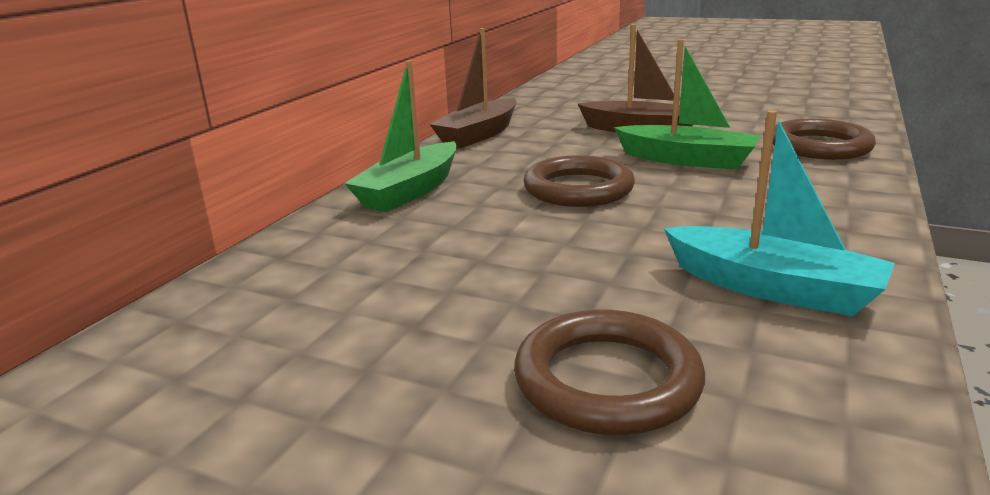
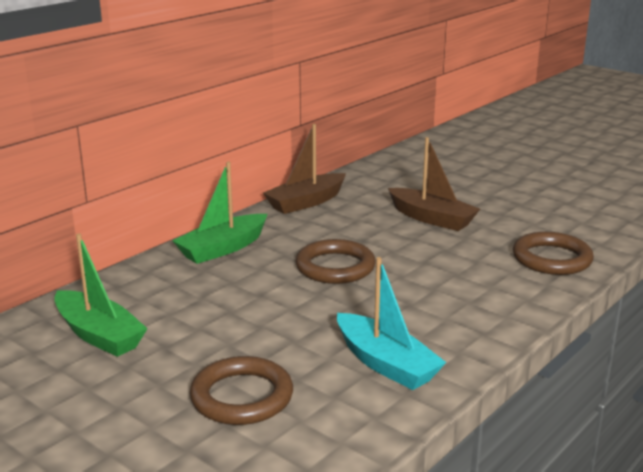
camera: 15 degrees right, 0 degrees up
green boat [614,39,761,170] -> green boat moved to [54,233,148,357]

